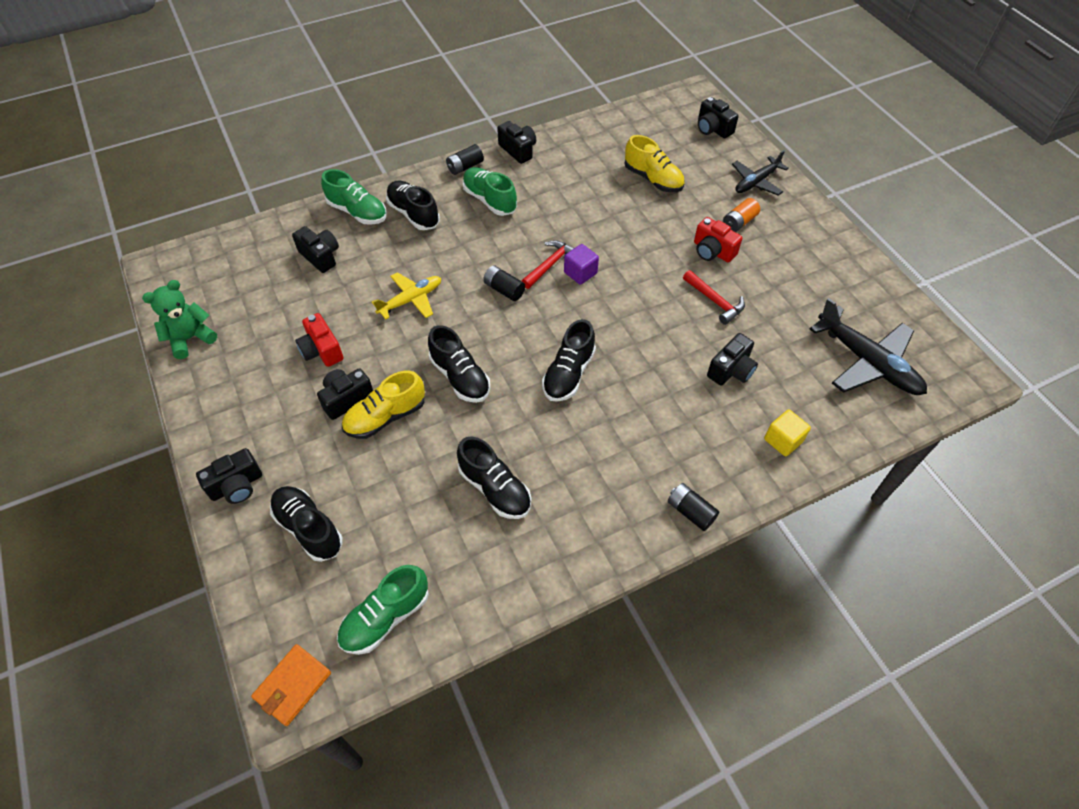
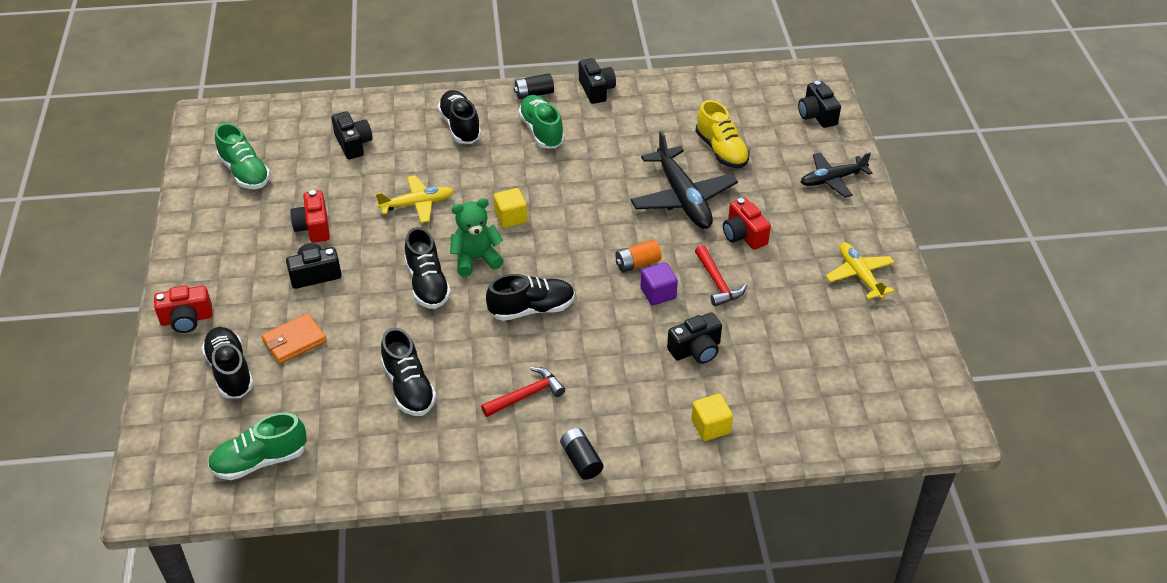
camera: 20 degrees right, 10 degrees down
green teddy bear [142,280,217,359] -> green teddy bear moved to [450,198,504,277]
black camera [196,448,262,504] -> red camera [154,286,212,333]
orange wallet [251,644,331,726] -> orange wallet moved to [261,313,327,364]
green shoe [321,169,387,225] -> green shoe moved to [215,123,270,189]
yellow shoe [342,371,425,439] -> none
black battery [483,265,525,301] -> yellow cube [494,188,527,228]
red hammer [522,240,574,289] -> red hammer moved to [481,367,565,417]
black shoe [542,319,596,402] -> black shoe turned 150 degrees counterclockwise [486,274,575,321]
purple cube [564,244,599,285] -> purple cube moved to [641,262,678,306]
orange battery [723,198,760,232] -> orange battery moved to [615,240,662,272]
black plane [810,298,927,395] -> black plane moved to [631,131,738,229]
none -> yellow plane [826,242,895,299]

